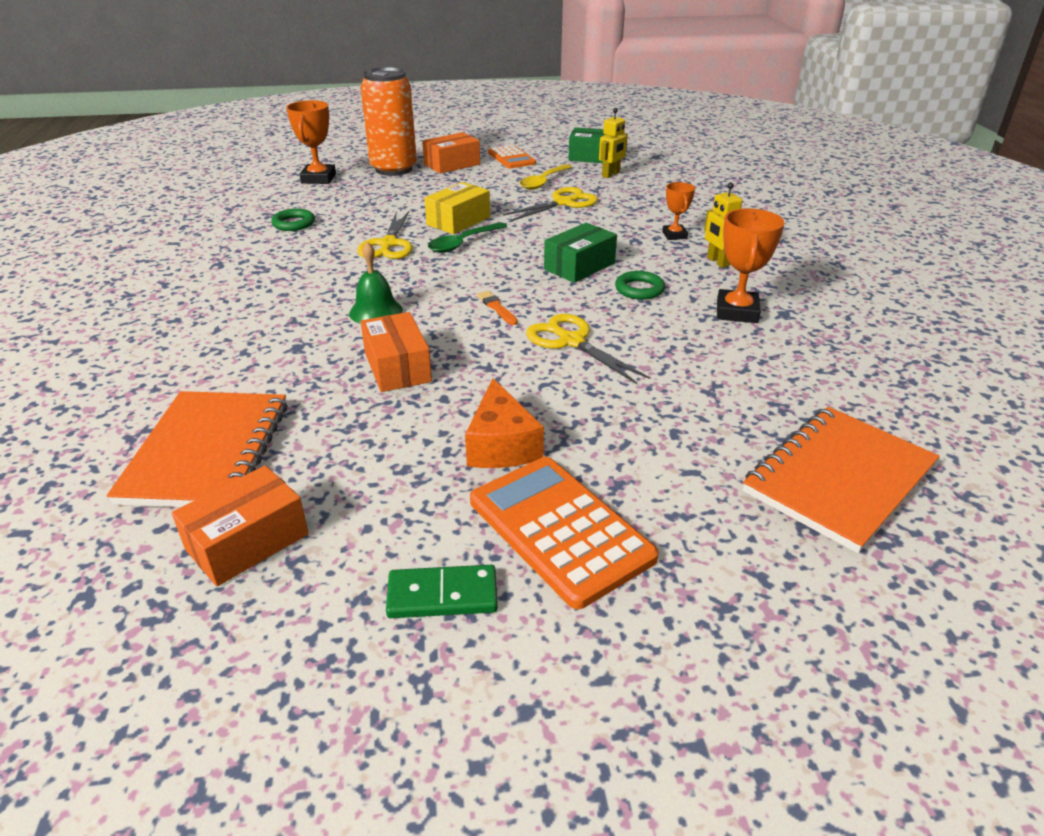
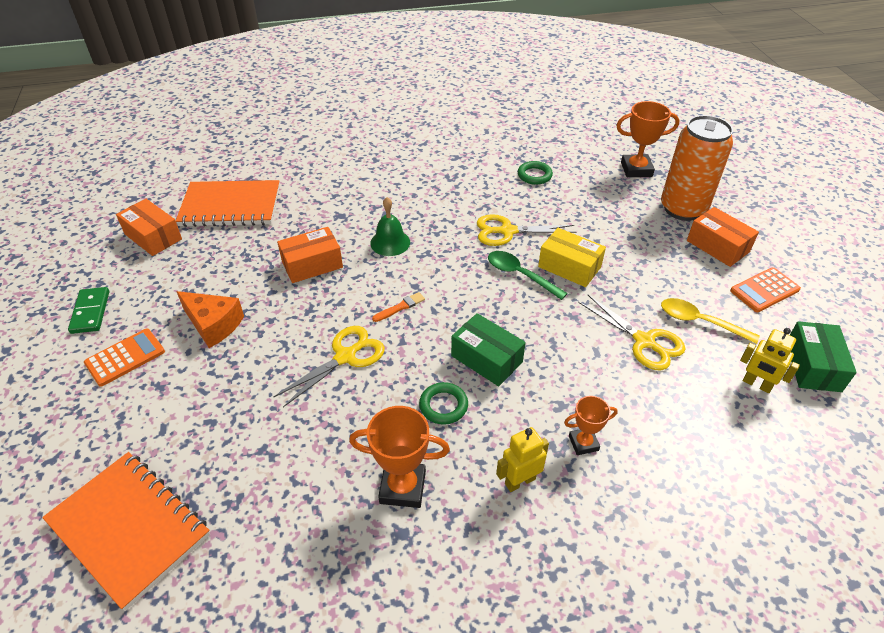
camera: 85 degrees right, 10 degrees up
orange cheese [465,378,544,468] -> orange cheese turned 135 degrees counterclockwise [176,291,244,348]
orange calculator [470,457,659,609] -> orange calculator [84,329,165,387], size x0.62

